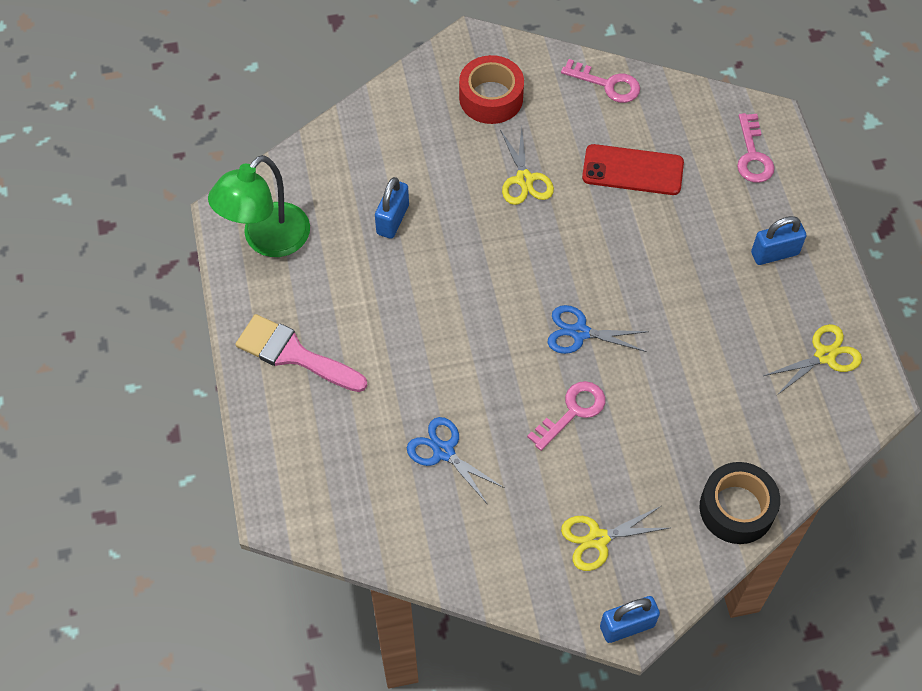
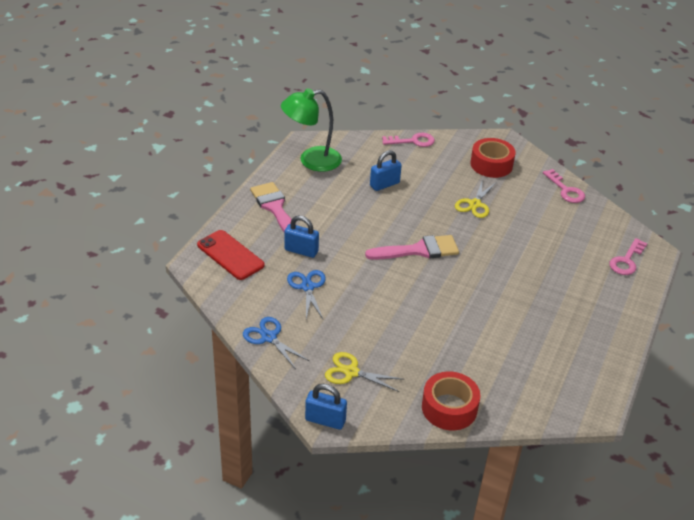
camera: 35 degrees right, 20 degrees down
pink key [527,381,605,451] -> pink key moved to [382,133,435,147]
blue scissors [547,305,649,354] -> blue scissors moved to [243,317,309,369]
red phone [582,144,684,195] -> red phone moved to [197,230,265,280]
black tape [700,462,780,544] -> red tape [422,372,480,430]
blue padlock [751,216,806,265] -> blue padlock moved to [284,215,319,258]
yellow scissors [763,324,862,395] -> none
none -> pink brush [365,235,459,260]

